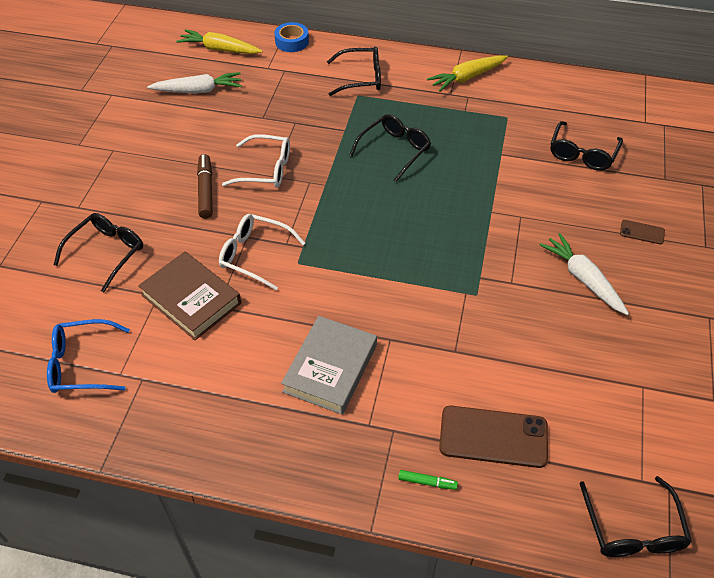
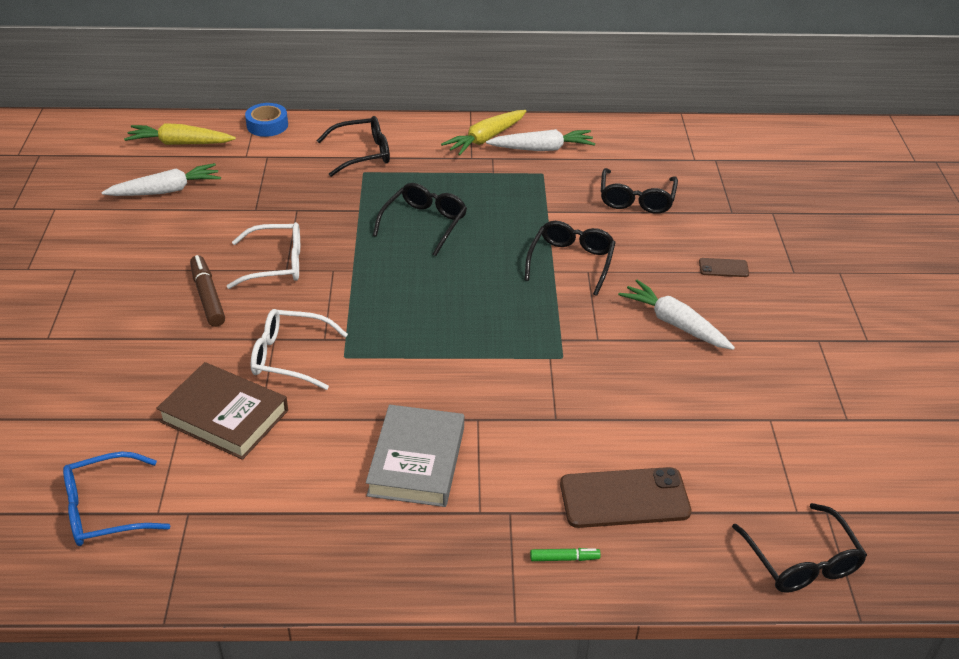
camera: 15 degrees left, 10 degrees down
black glasses [54,213,143,292] -> black glasses moved to [525,221,616,296]
none -> white carrot [486,129,596,151]

